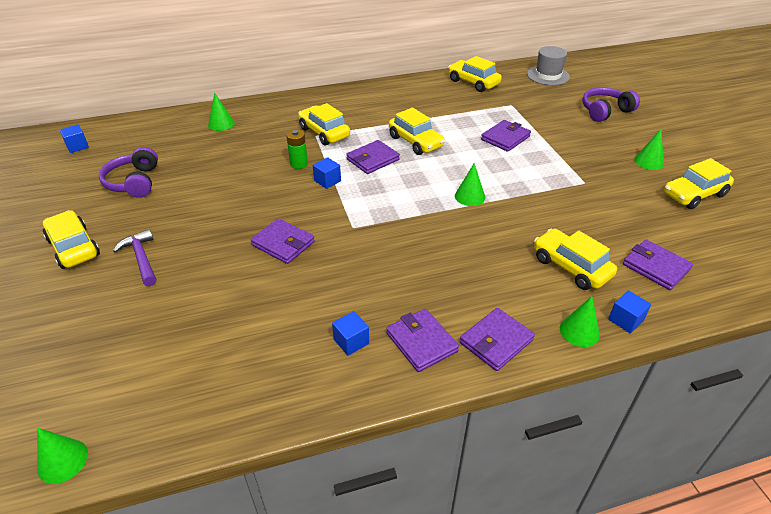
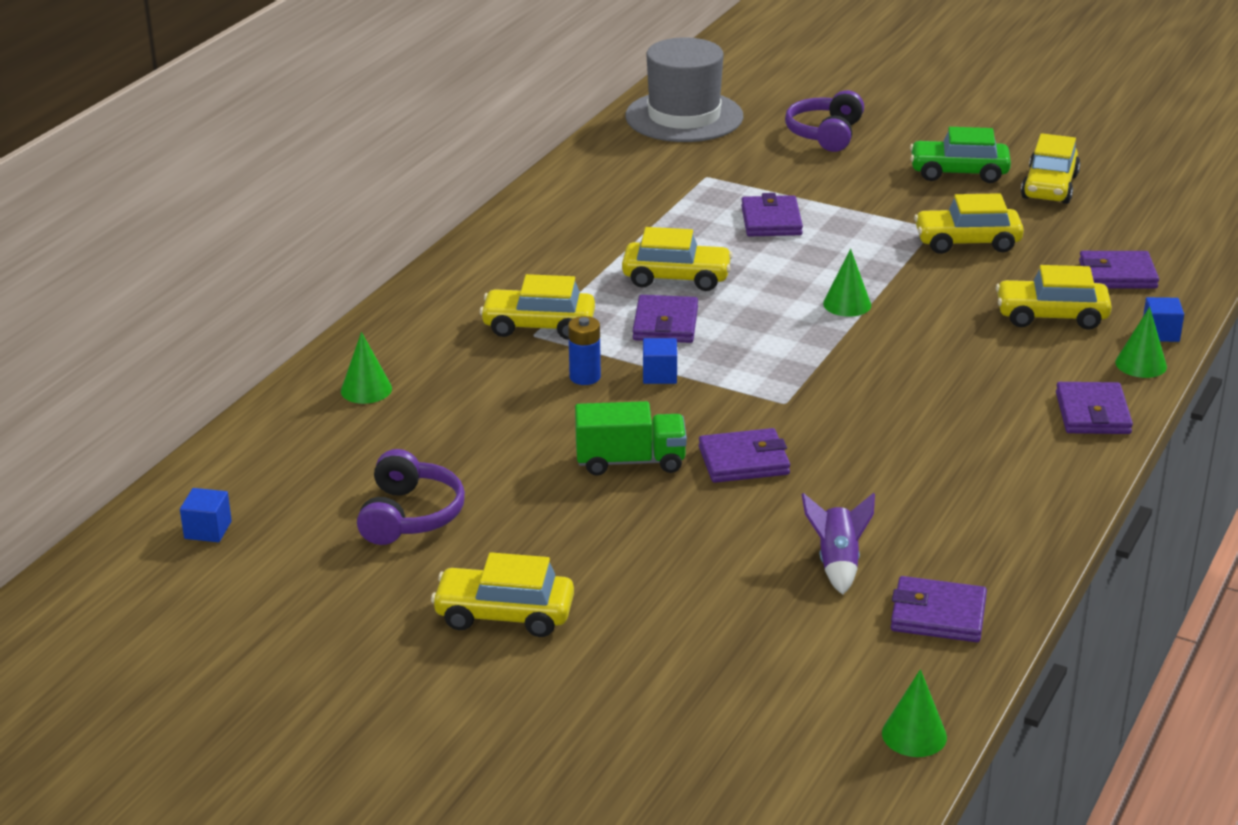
camera: 45 degrees left, 10 degrees down
purple headphones [99,147,158,198] -> purple headphones turned 120 degrees counterclockwise [357,449,465,545]
purple hammer [113,229,156,286] -> none
green battery [286,129,308,169] -> blue battery [568,316,601,385]
blue cube [332,311,369,356] -> none
purple wallet [386,309,459,372] -> purple wallet moved to [891,576,987,642]
yellow car [448,56,502,92] -> yellow car moved to [914,193,1024,254]
grey hat [527,46,570,85] -> grey hat [625,37,743,142], size x1.57
green cone [634,129,664,170] -> green car [910,127,1011,183]
none -> green truck [575,401,687,476]
none -> purple rocket [802,493,875,595]

